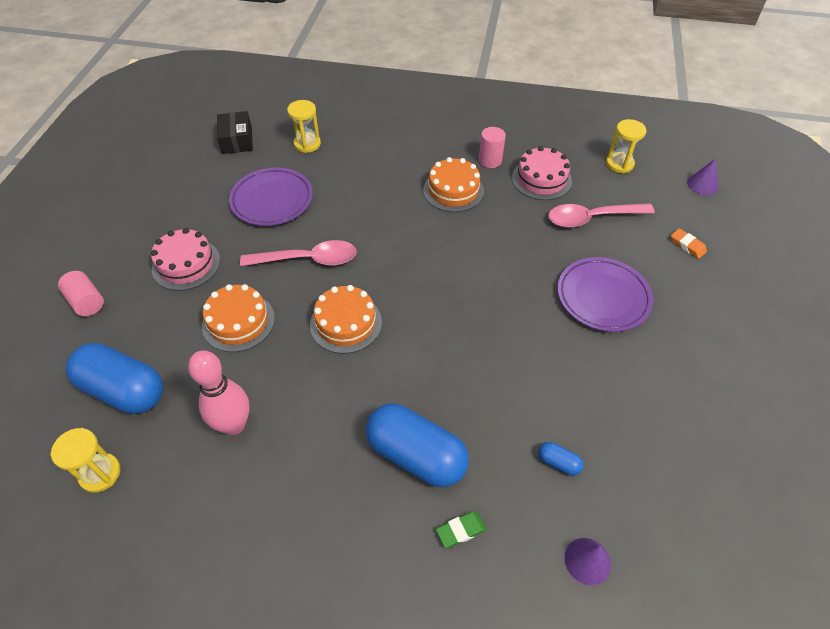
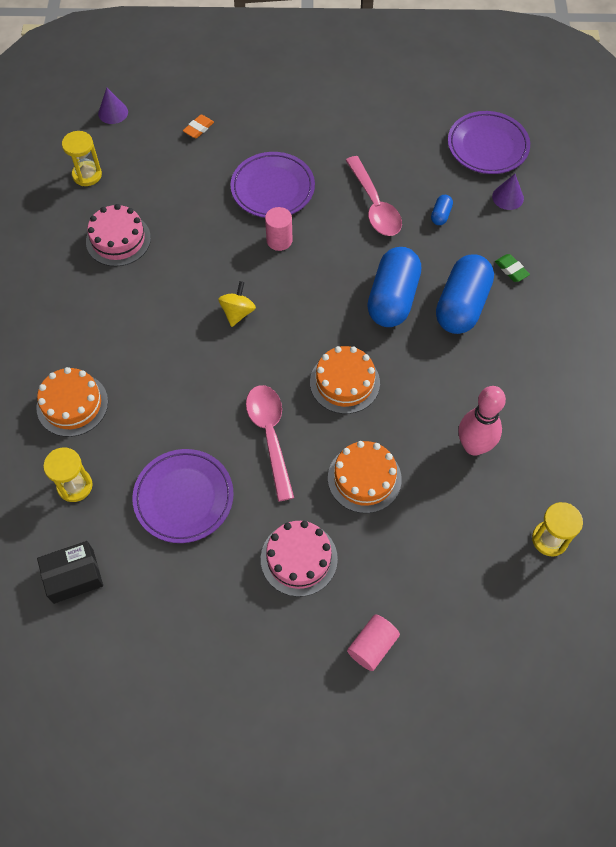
camera: 100 degrees left, 10 degrees up
blue capsule [65,343,163,414] -> blue capsule moved to [367,247,421,327]
orange cake [423,157,484,212] -> orange cake moved to [36,367,108,437]
pink cylinder [479,127,506,168] -> pink cylinder moved to [265,207,293,251]
pink spoon [548,203,655,228] -> pink spoon moved to [346,156,402,236]
none -> yellow spinning top [218,281,256,327]
none -> purple plate [448,111,530,174]

